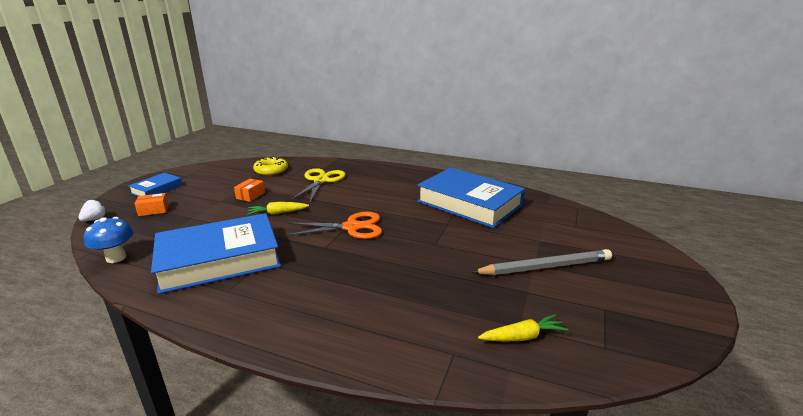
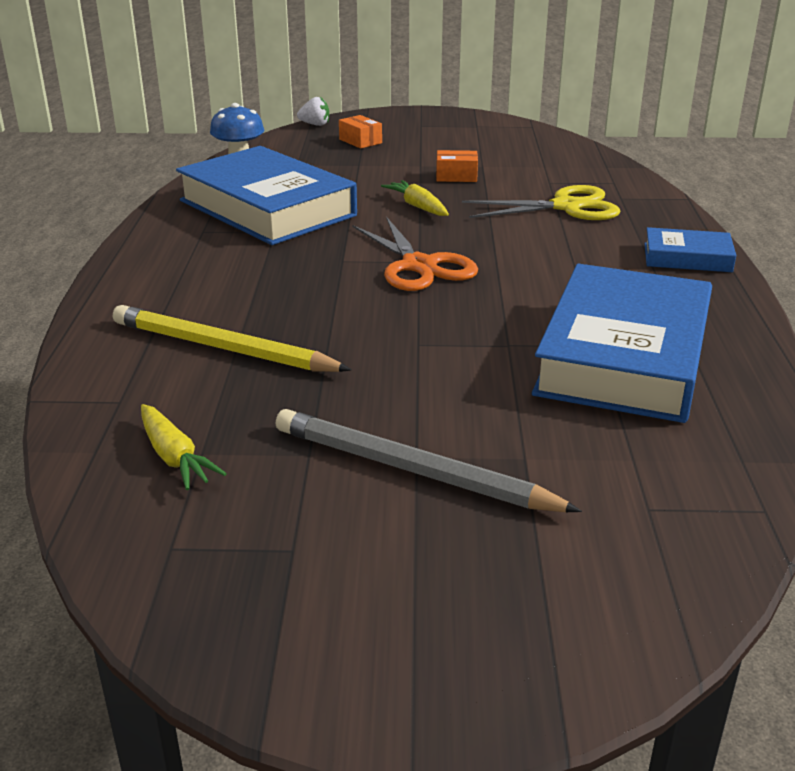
camera: 70 degrees right, 5 degrees up
blue book [129,173,182,196] -> blue book moved to [644,227,736,272]
yellow donut [253,156,288,176] -> none
grey pencil [471,249,612,275] -> grey pencil turned 150 degrees clockwise [276,409,582,512]
none -> yellow pencil [113,305,352,372]

